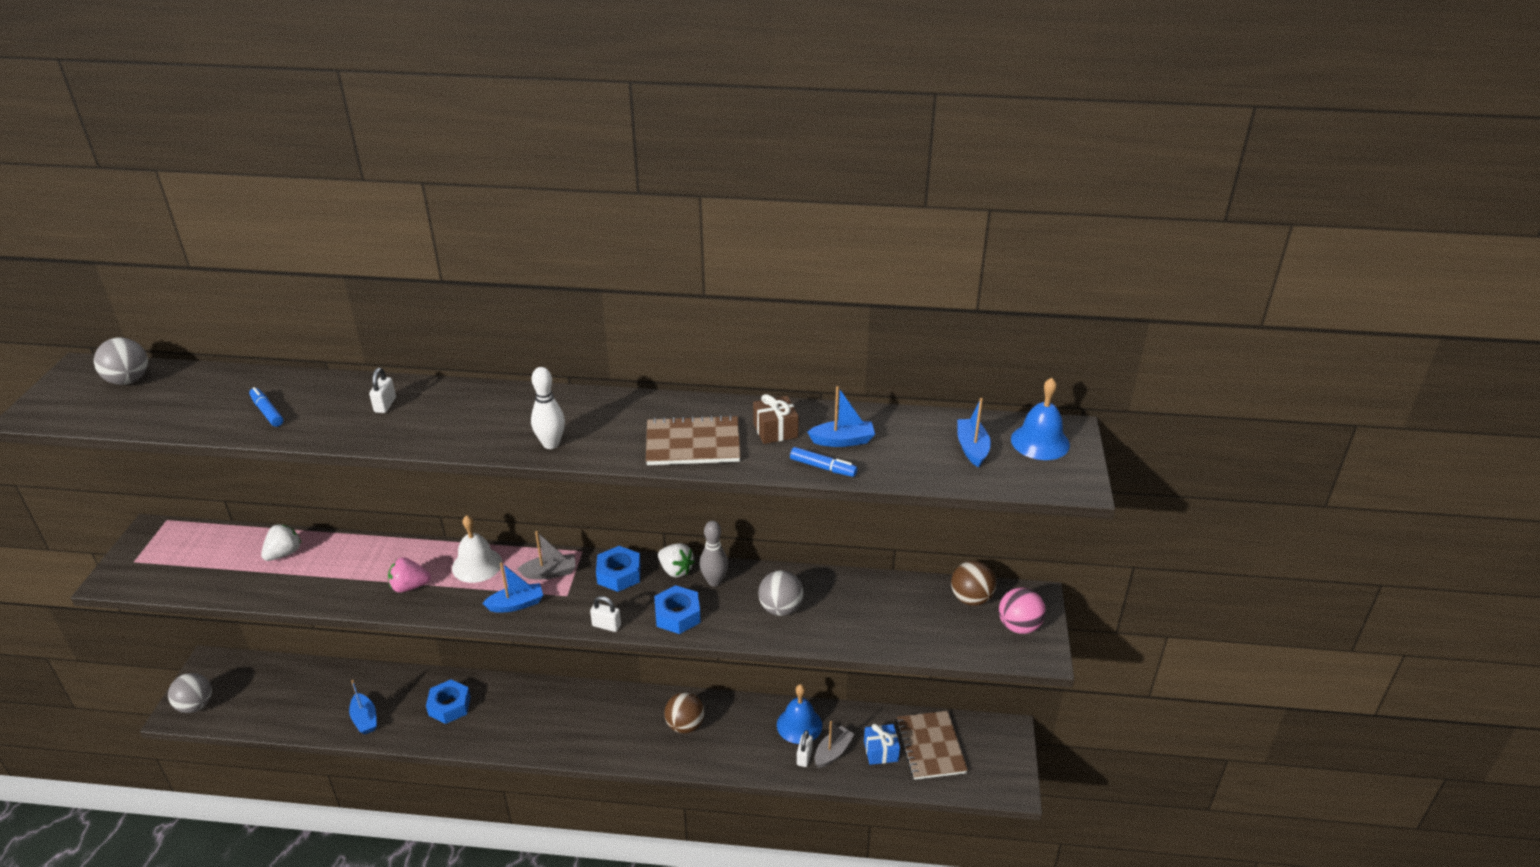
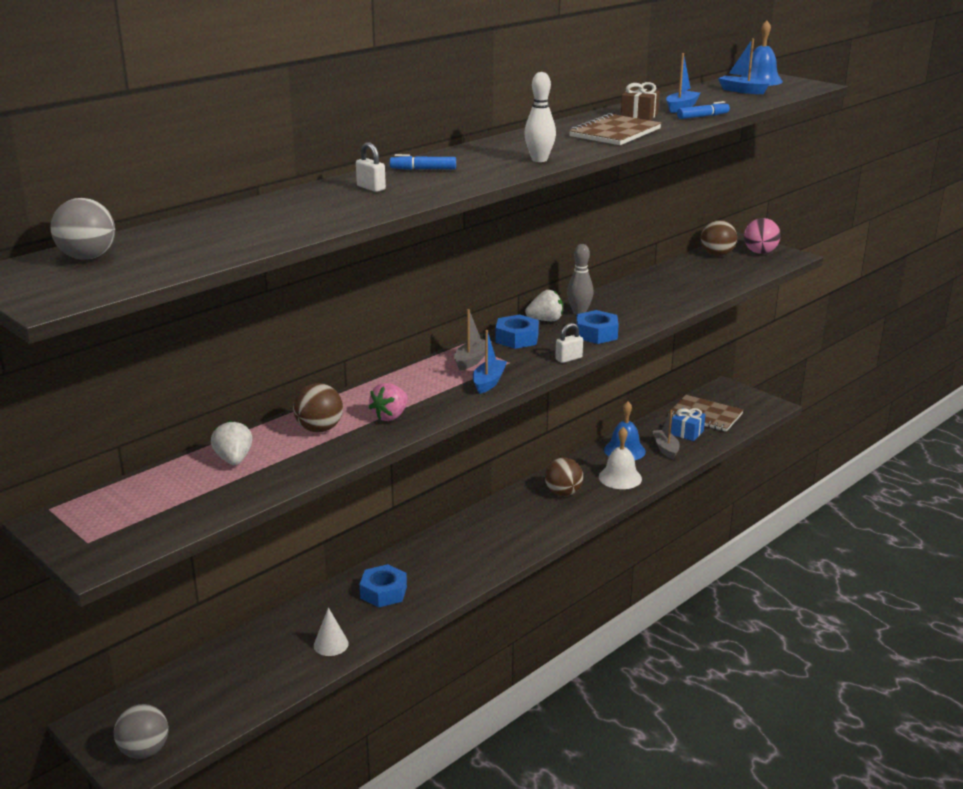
camera: 50 degrees left, 10 degrees down
blue marker [249,387,283,427] -> blue marker moved to [390,154,456,170]
blue boat [349,680,377,735] -> white cone [314,607,349,656]
white bell [452,515,502,583] -> white bell moved to [599,427,642,489]
grey ball [758,570,803,616] -> none
white padlock [797,730,813,767] -> none
none -> brown ball [293,383,343,432]

